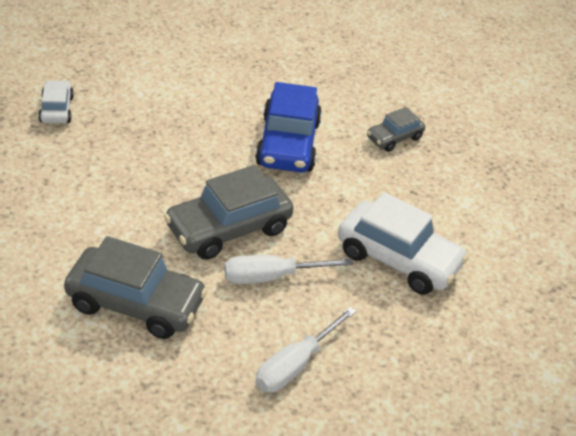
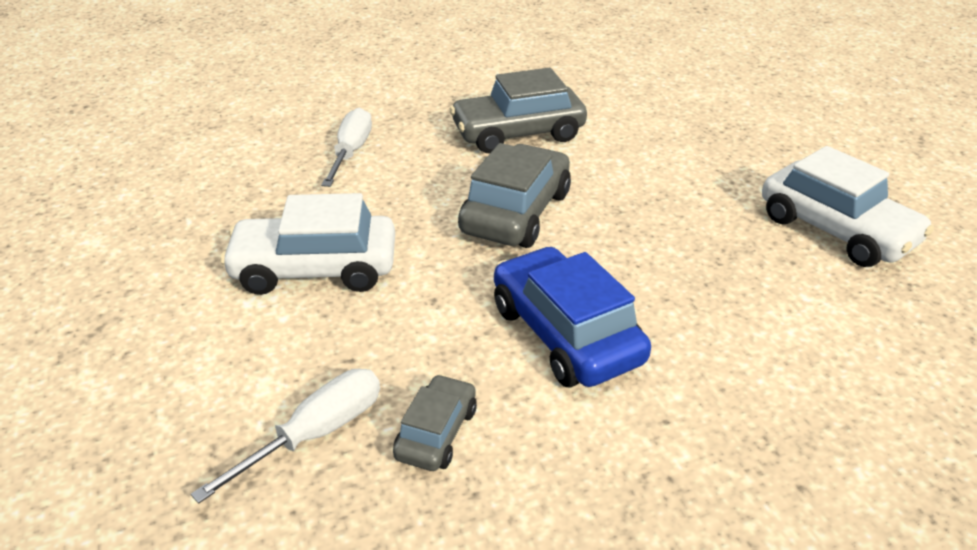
camera: 150 degrees right, 5 degrees down
white car [38,80,74,124] -> white car [762,146,934,267], size x1.85
white screwdriver [224,255,354,284] -> white screwdriver moved to [191,369,380,504]

